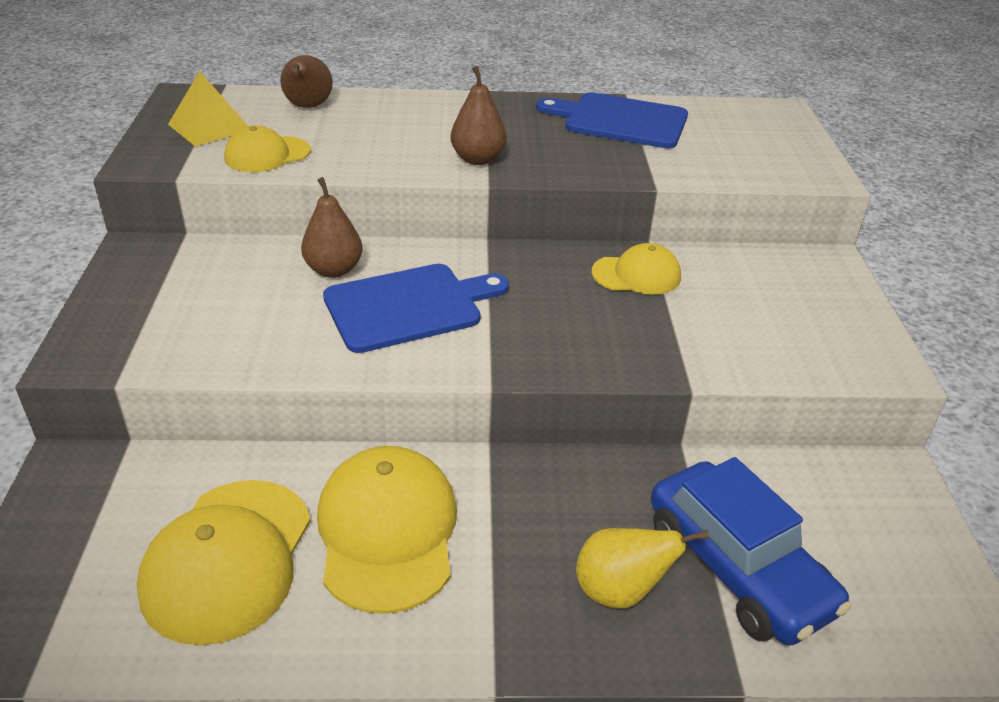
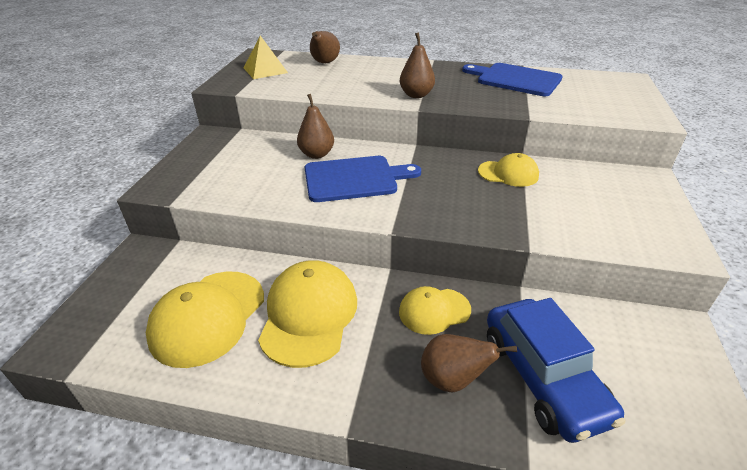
camera: 15 degrees right, 0 degrees up
yellow cap [224,126,311,172] -> yellow cap moved to [399,286,471,335]
yellow pear [576,528,709,609] -> brown pear [421,334,517,393]

